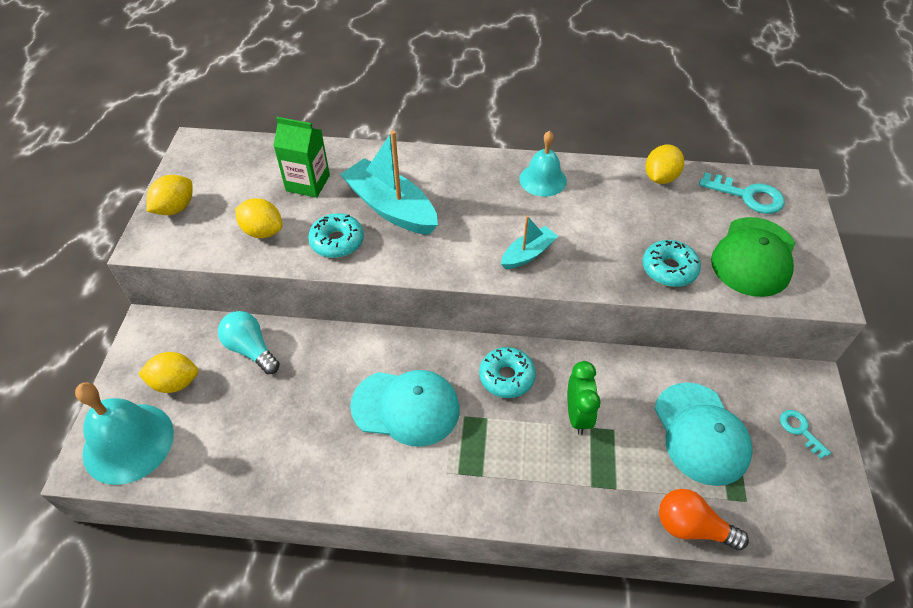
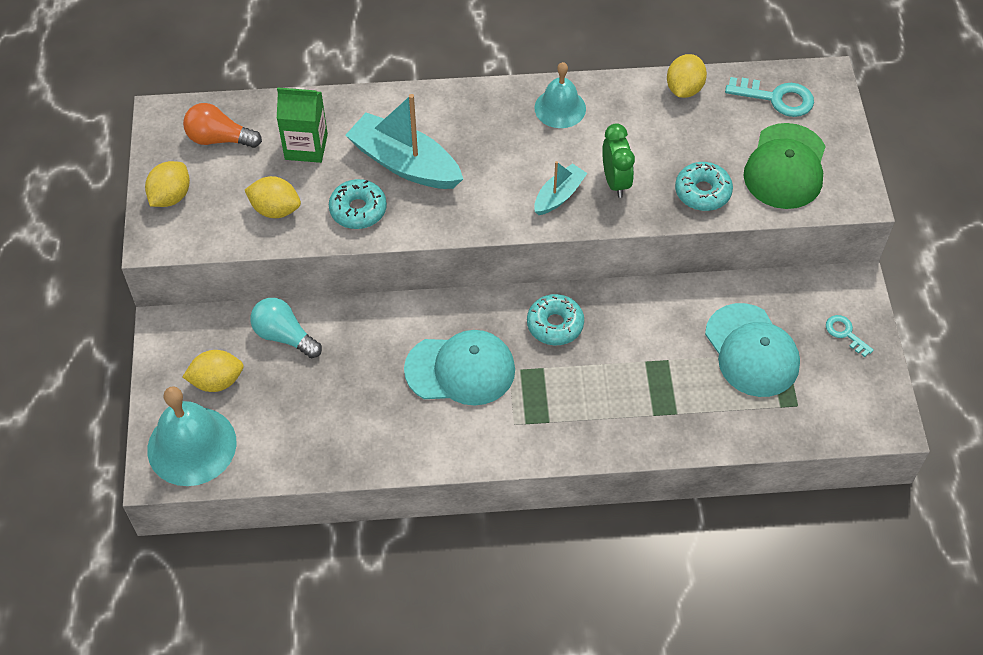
camera: 10 degrees left, 5 degrees up
green clock [567,361,601,435] -> green clock moved to [602,123,635,198]
orange light bulb [659,489,749,550] -> orange light bulb moved to [183,103,262,148]

